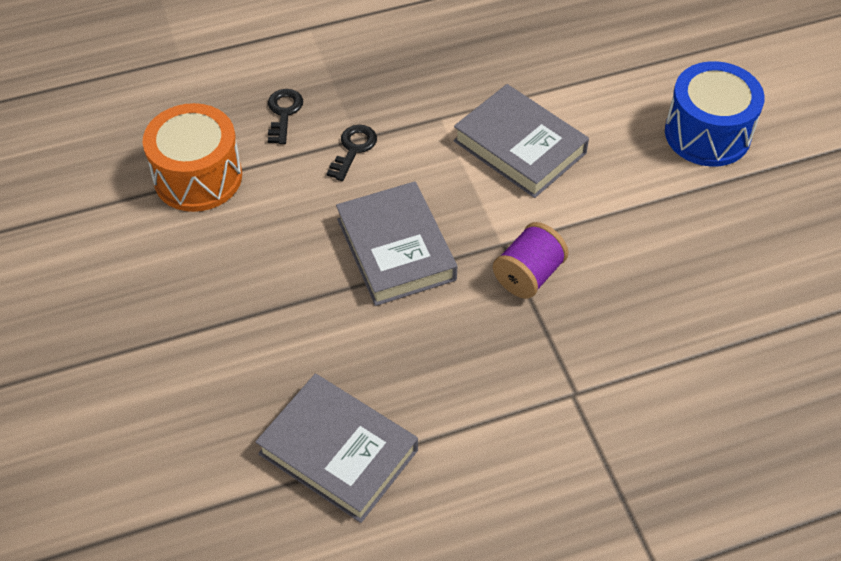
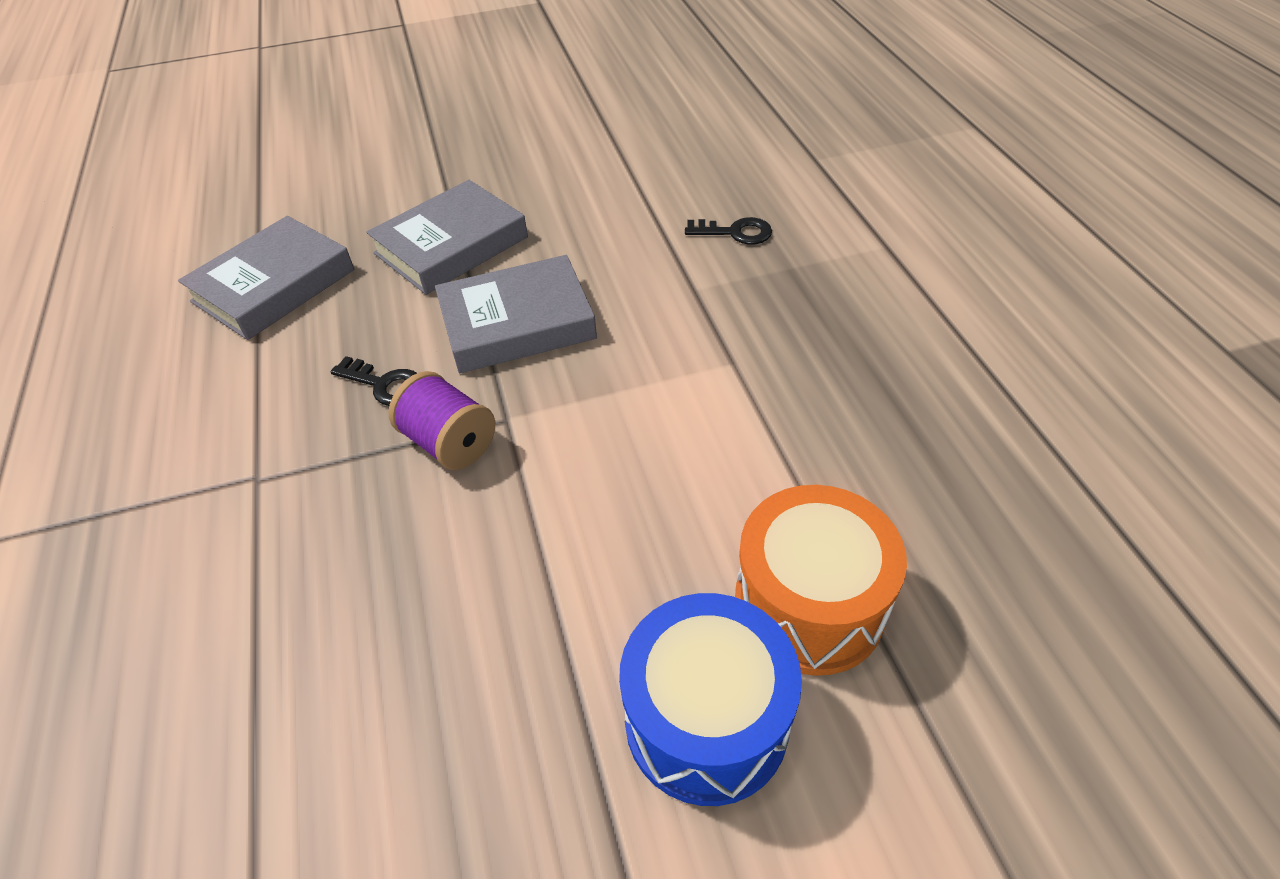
camera: 95 degrees right, 5 degrees down
orange drum [143,103,242,212] -> orange drum moved to [735,485,907,676]
black key [326,125,377,181] -> black key moved to [330,356,417,406]
grey book [453,84,589,198] -> grey book moved to [366,180,528,295]

